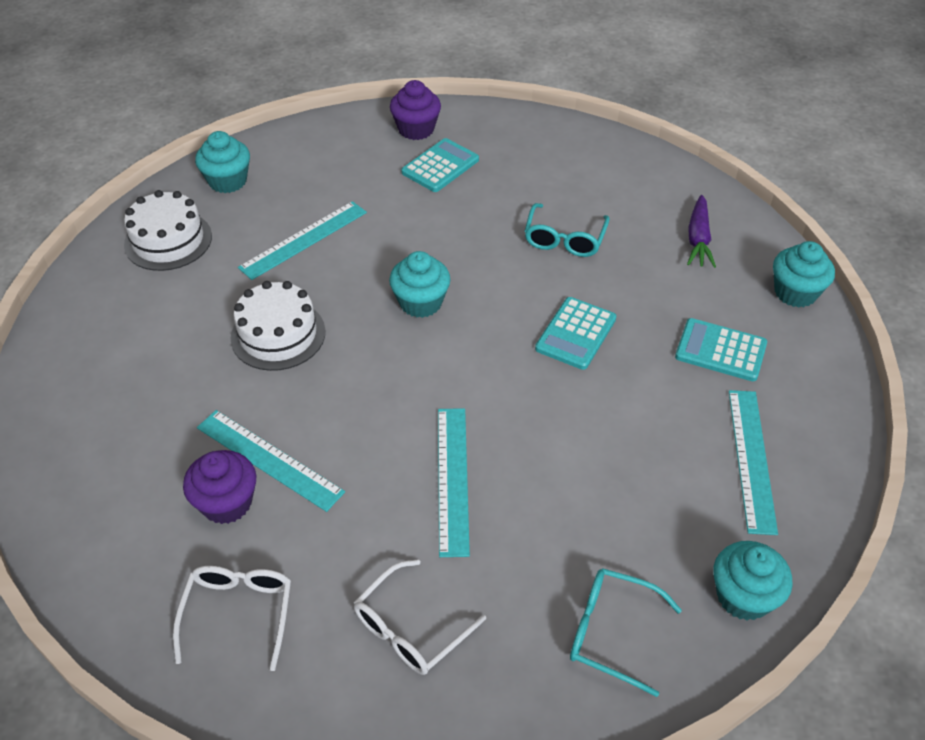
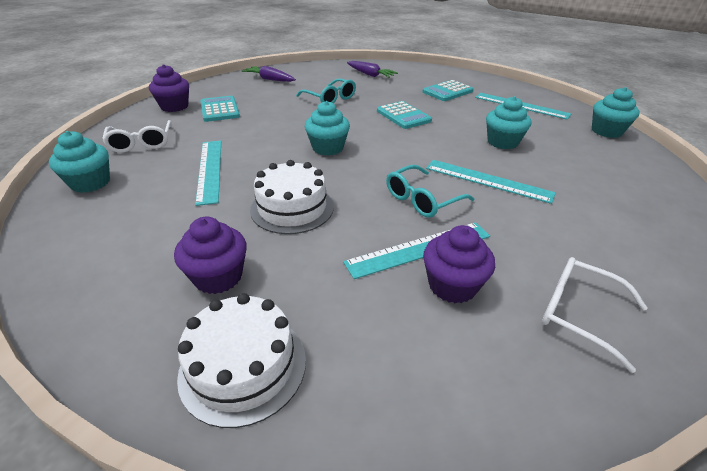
camera: 60 degrees left, 10 degrees down
white cake [124,190,212,271] -> white cake moved to [177,293,306,428]
white glasses [354,559,486,675] -> white glasses moved to [102,120,172,153]
turquoise glasses [570,568,682,697] -> turquoise glasses moved to [386,165,474,218]
turquoise cupcake [773,241,835,308] -> turquoise cupcake moved to [486,96,531,149]
none -> purple cupcake [174,217,247,294]
none -> purple carrot [242,66,296,82]

